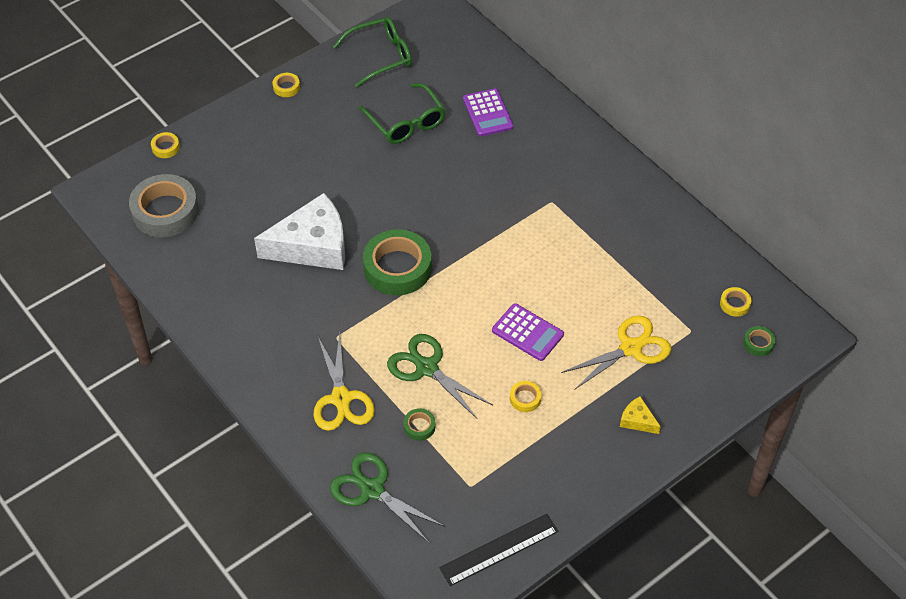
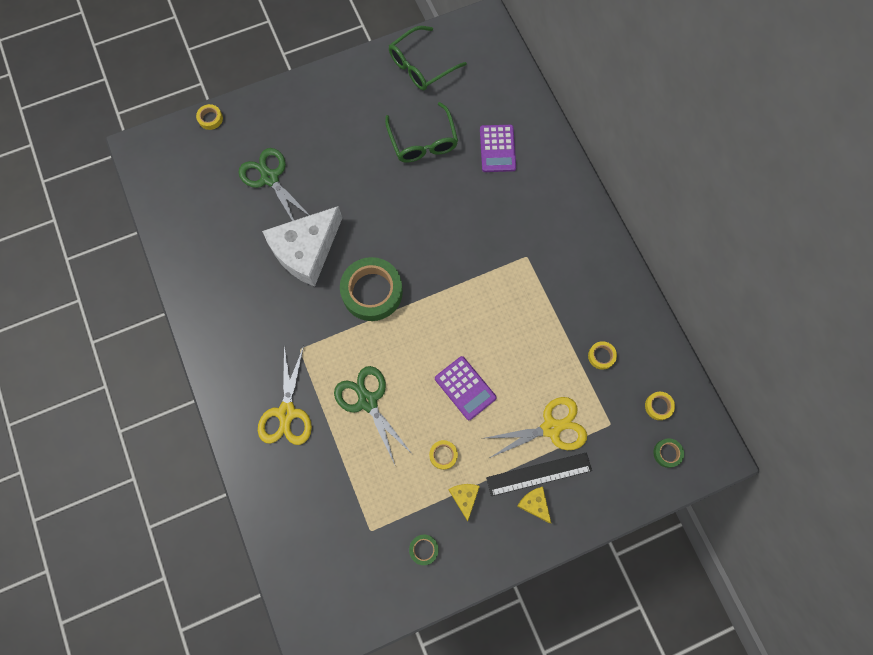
camera: 15 degrees right, 20 degrees up
grey tape [129,174,199,237] -> none
white cheese [254,193,345,270] -> white cheese turned 135 degrees clockwise [262,206,342,287]
yellow tape [273,73,300,97] -> yellow tape moved to [588,341,617,370]
green scissors [330,452,445,544] -> green scissors moved to [239,148,309,221]
green glasses [333,17,412,87] -> green glasses turned 150 degrees clockwise [389,26,467,90]
green tape [403,408,435,441] -> green tape moved to [409,535,439,565]
black ruler [440,514,558,586] -> black ruler moved to [486,452,592,496]
none -> yellow cheese [449,484,480,521]

